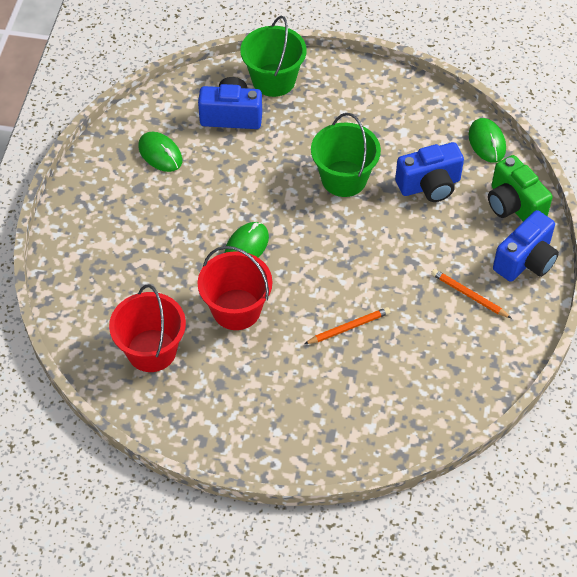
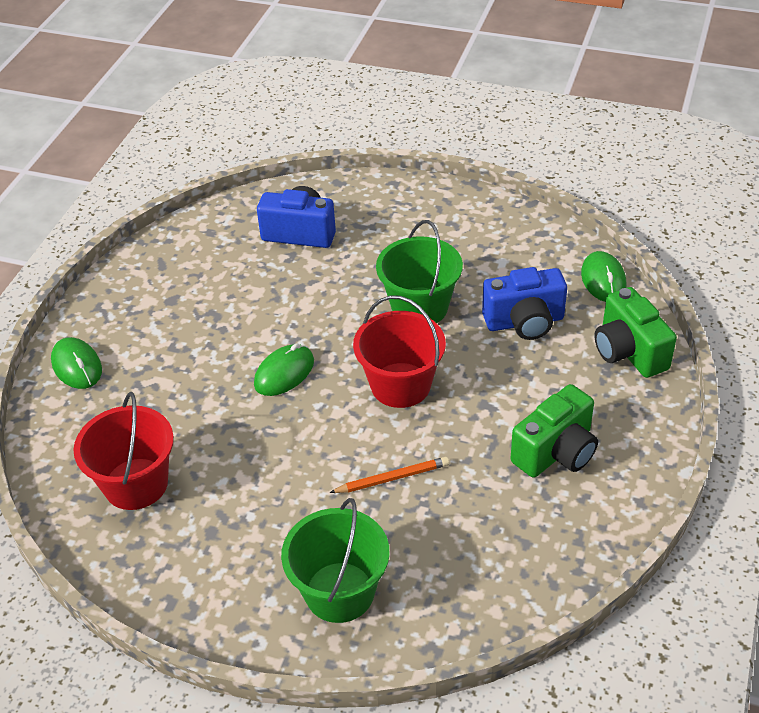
camera: 10 degrees right, 10 degrees down
green mouse [138,131,182,172] -> green mouse moved to [51,337,102,389]
red bucket [198,246,272,330] -> red bucket moved to [353,295,446,408]
green bucket [240,16,307,97] -> green bucket moved to [281,498,389,623]
orange pencil [431,269,511,318] -> green camera [511,384,598,478]
blue camera [493,210,559,282] -> none

